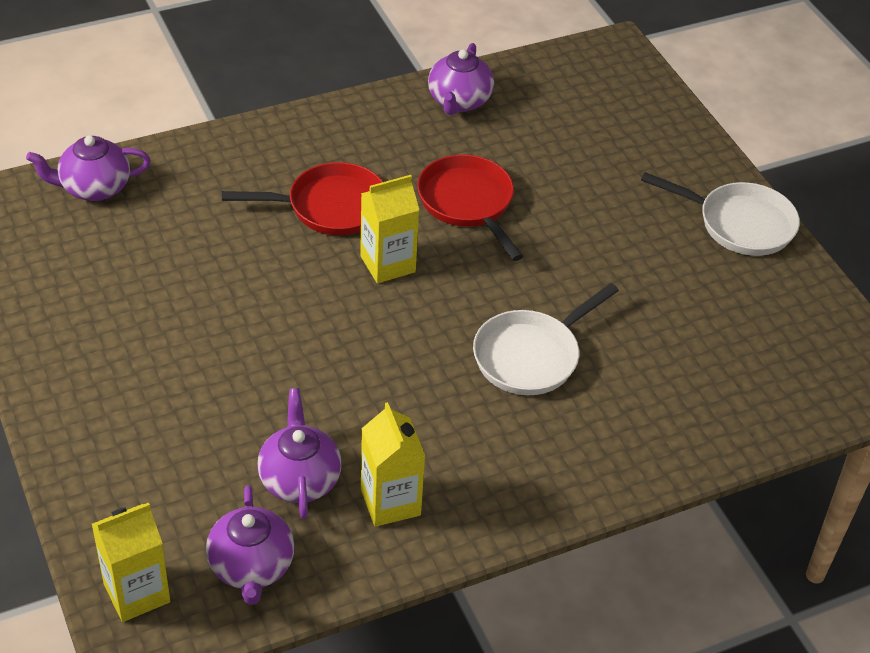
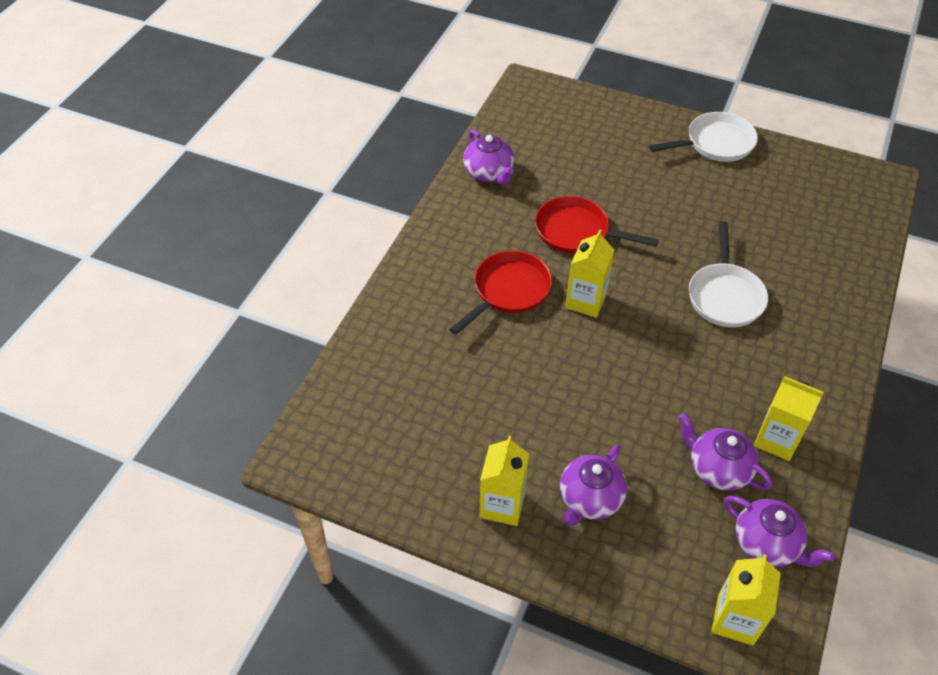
camera: 40 degrees left, 5 degrees up
purple teapot [26,135,151,201] -> purple teapot moved to [560,444,627,526]
none -> yellow carton [480,436,529,526]

